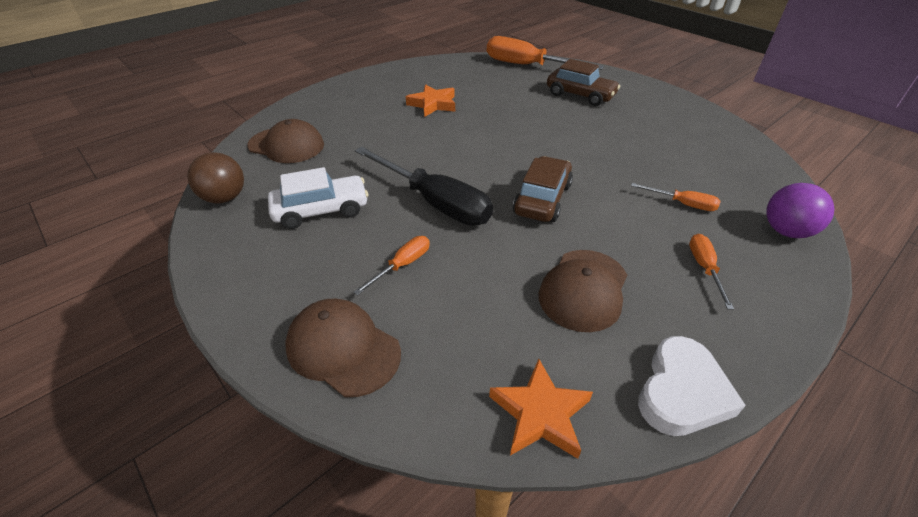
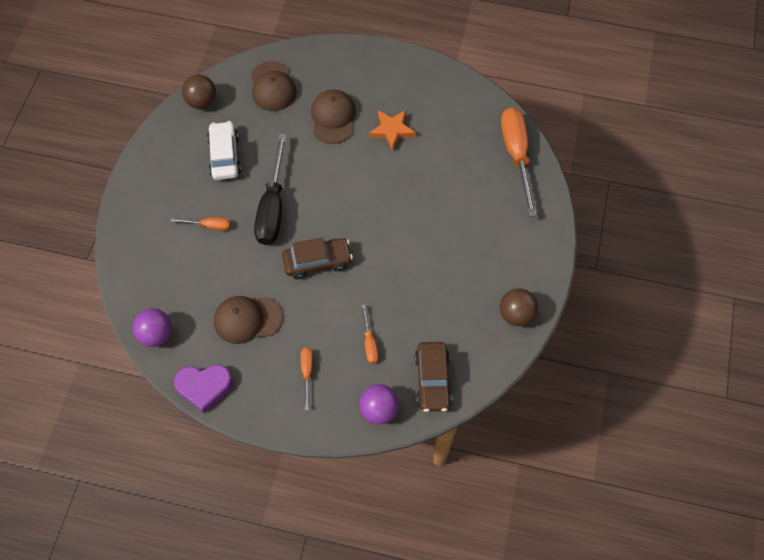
camera: 55 degrees right, 20 degrees up
white car [268,167,368,229] -> white car turned 135 degrees counterclockwise [207,121,241,180]
brown cap [285,299,401,397] -> brown cap moved to [311,89,356,144]
orange star [489,359,593,459] -> purple ball [132,308,172,347]
brown car [547,59,620,106] -> brown car moved to [415,342,452,412]
white heart [638,336,746,436] -> purple heart [174,364,233,413]
orange screwdriver [689,234,734,310] -> orange screwdriver turned 60 degrees counterclockwise [301,348,313,410]
none -> brown ball [500,288,538,326]

